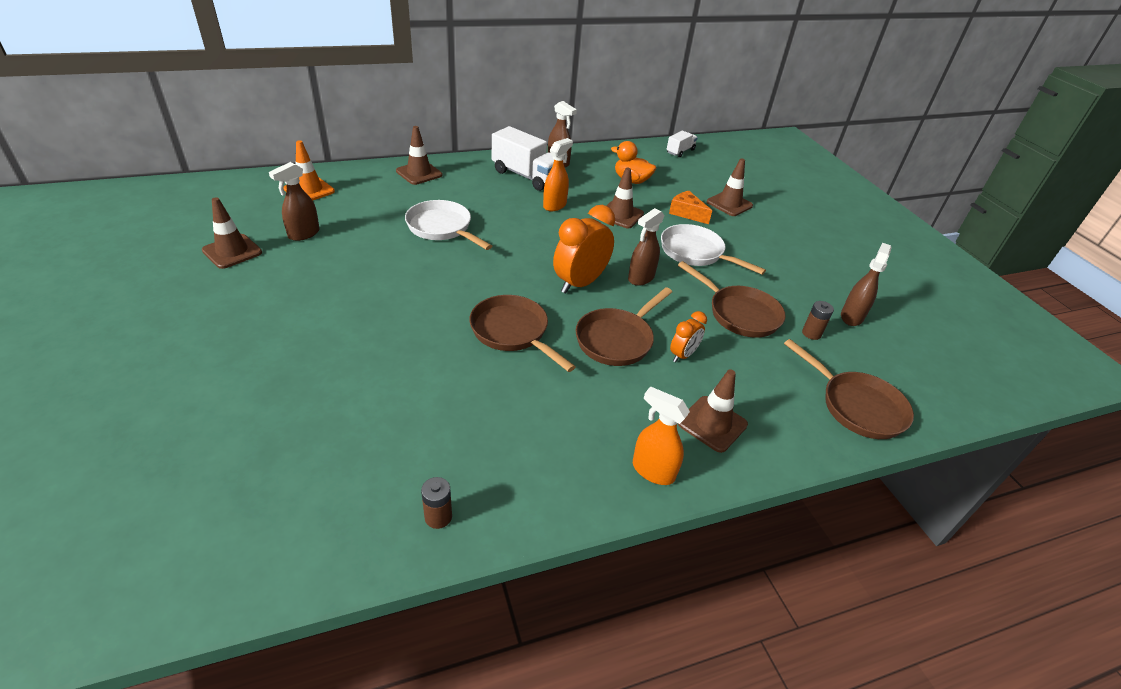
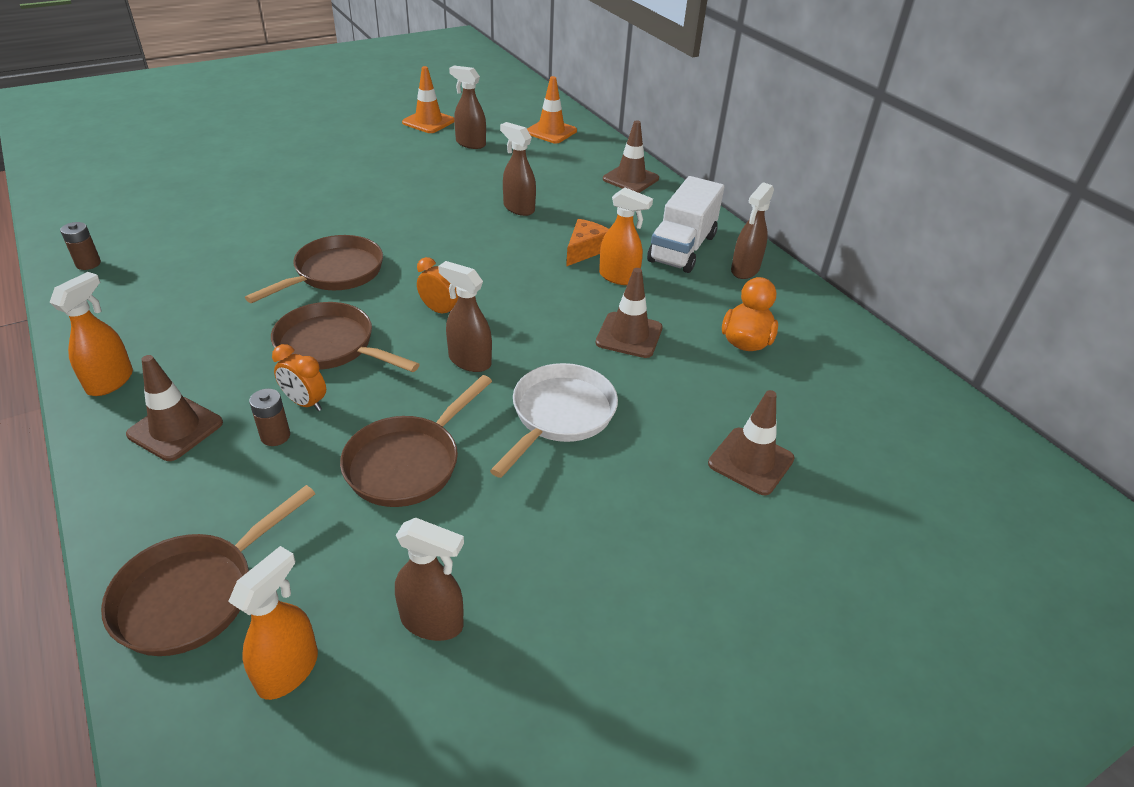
camera: 80 degrees right, 0 degrees up
brown traffic cone [202,197,262,269] -> orange traffic cone [402,66,454,133]
white pan [405,200,492,250] -> brown spray bottle [500,122,536,216]
orange clock [553,205,615,294] -> orange clock [417,257,458,313], size x0.54
white truck [667,131,698,157] -> none
orange cheese [669,191,712,224] -> orange cheese moved to [566,219,609,267]
brown battery [802,301,834,340] -> brown battery moved to [249,389,290,446]
none -> orange spray bottle [228,546,318,700]

